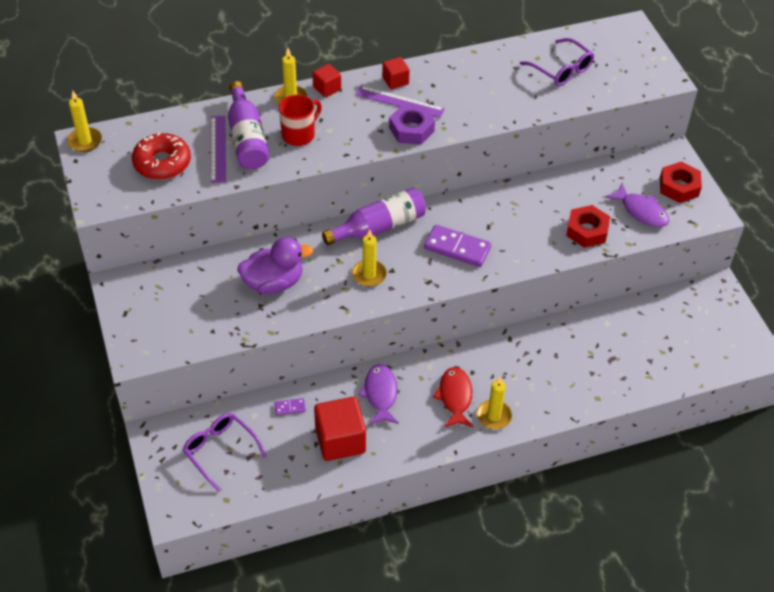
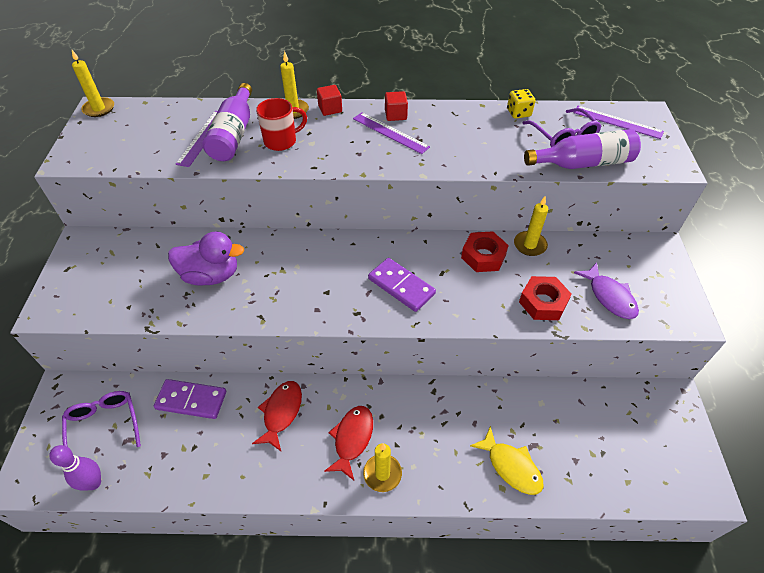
camera: 20 degrees right, 0 degrees up
red donut [132,132,191,180] -> none
purple domino [274,398,306,415] -> purple domino [154,379,226,419], size x2.13
red cube [314,397,366,461] -> none
purple bottle [322,187,426,245] -> purple bottle moved to [524,129,641,169]
yellow candle [352,229,387,287] -> yellow candle moved to [514,196,548,256]
purple fish [358,364,399,425] -> red fish [252,381,302,451]
purple nut [389,105,435,145] -> none
red nut [660,162,702,203] -> red nut moved to [461,231,509,272]
none -> purple bowling pin [49,445,101,491]
none -> yellow fish [470,426,544,495]
none -> yellow dice [507,89,535,119]
none -> purple ruler [573,106,664,139]

